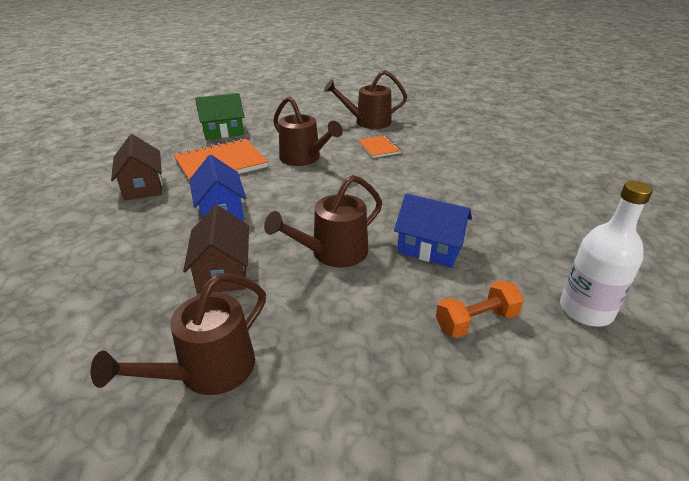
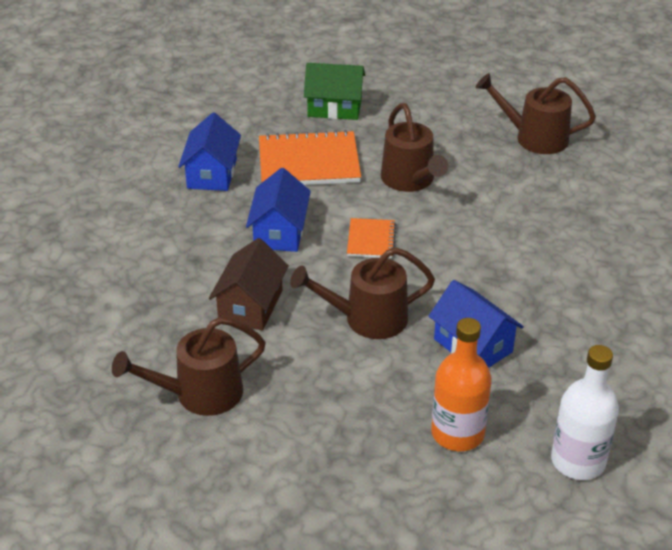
camera: 25 degrees right, 5 degrees up
brown house [111,134,162,201] -> blue house [178,113,241,191]
orange notebook [358,136,401,158] -> orange notebook moved to [347,218,396,258]
orange dumbbell [436,281,524,338] -> orange bottle [431,318,492,451]

